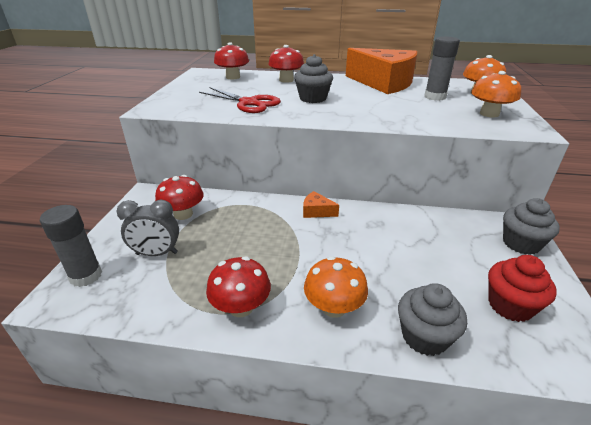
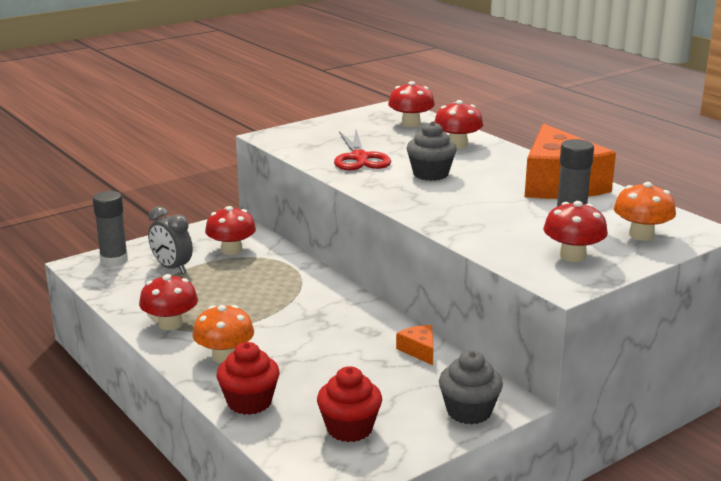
camera: 45 degrees right, 10 degrees down
orange cheese [303,191,339,218] -> orange cheese moved to [396,325,433,365]
grey cupcake [398,283,467,356] -> red cupcake [217,342,280,415]
orange mushroom [471,71,521,117] -> red mushroom [543,201,608,262]

